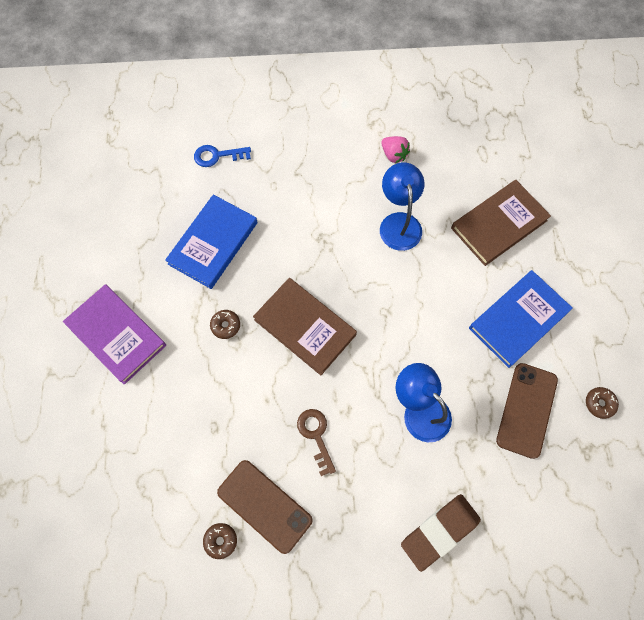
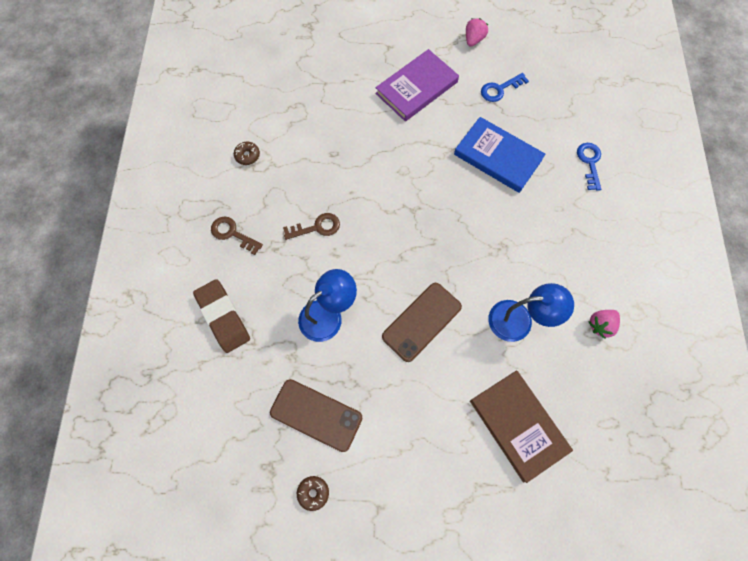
camera: 95 degrees right, 0 degrees up
brown donut [210,310,240,339] -> none
brown phone [217,460,313,554] -> brown phone moved to [382,283,462,362]
brown book [253,278,357,375] -> none
blue book [469,270,573,368] -> none
none -> brown key [211,217,263,255]
none -> pink strawberry [466,18,488,47]
none -> blue key [481,73,529,102]

